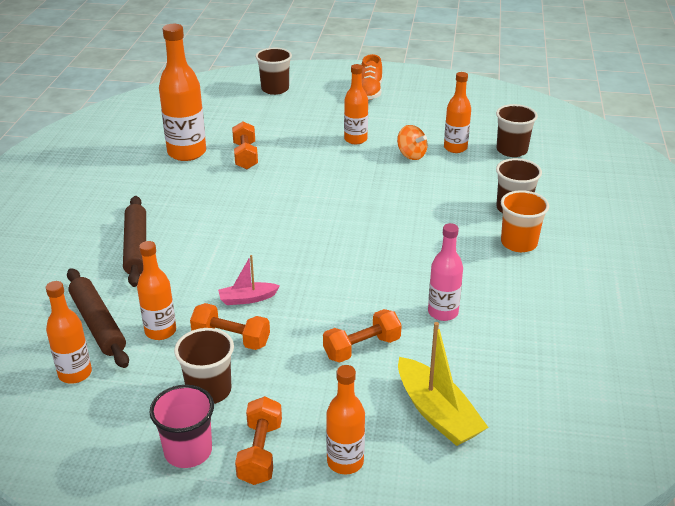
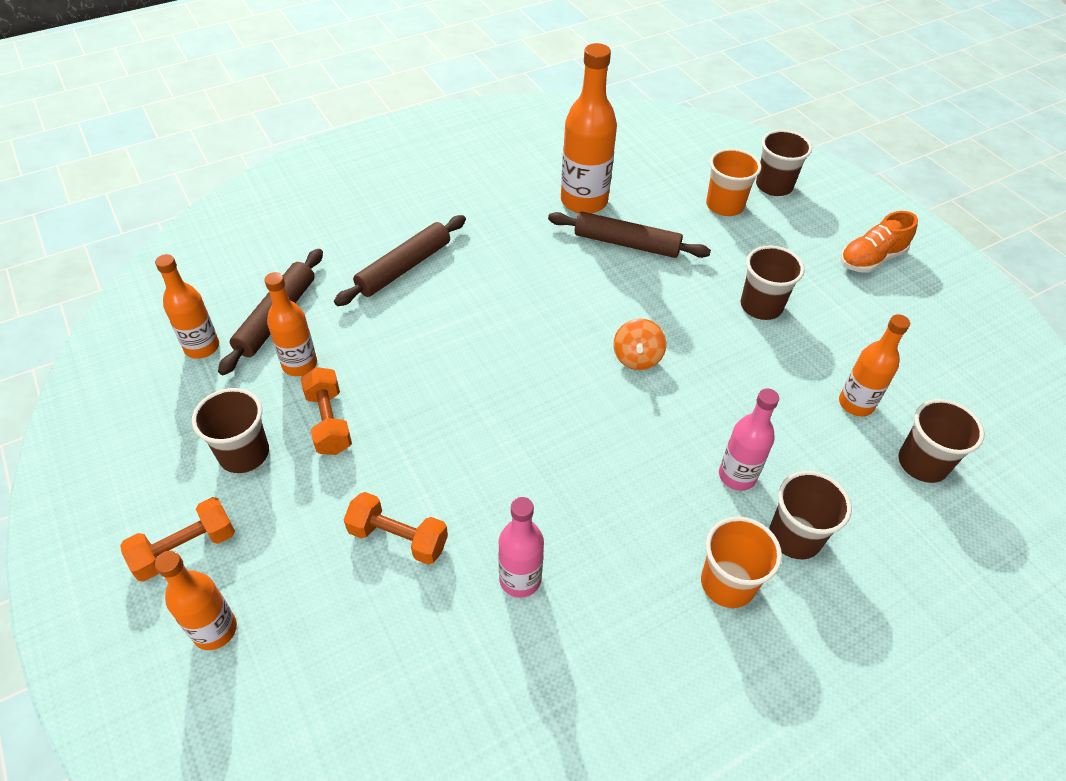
camera: 50 degrees right, 15 degrees up
pink cup [149,385,214,468] -> none
pink boat [218,255,280,305] -> none
orange dumbbell [232,121,258,169] -> brown rolling pin [548,212,711,258]
orange bottle [344,64,368,144] -> brown cup [741,245,805,320]
orange spinning top [397,125,428,160] -> orange spinning top moved to [614,319,666,370]
yellow boat [398,322,489,446] -> none
none -> orange cup [706,148,761,216]
none -> pink bottle [719,388,779,491]

